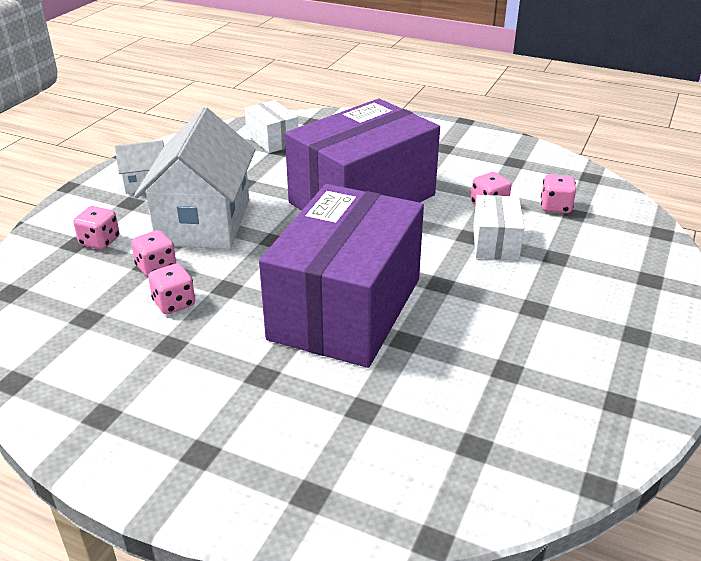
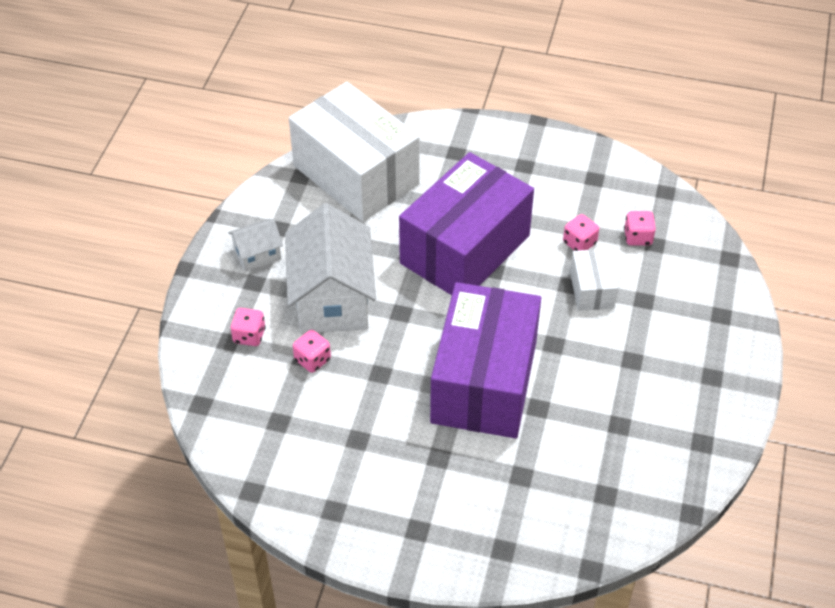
camera: 10 degrees left, 15 degrees up
pink dice [148,263,195,314] -> none
white box [245,100,299,153] -> white box [289,82,420,222], size x2.23

